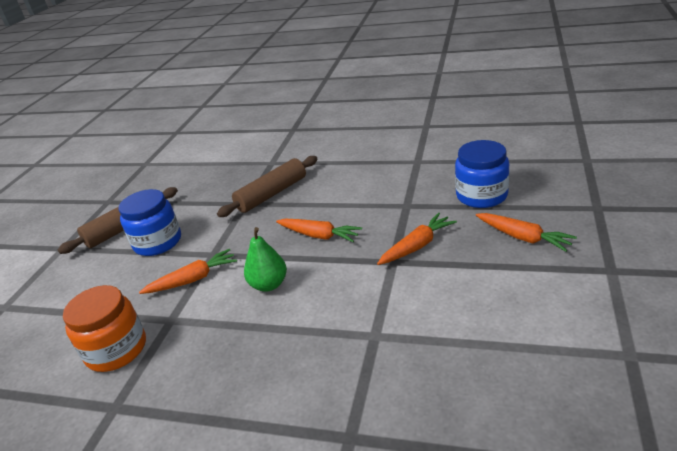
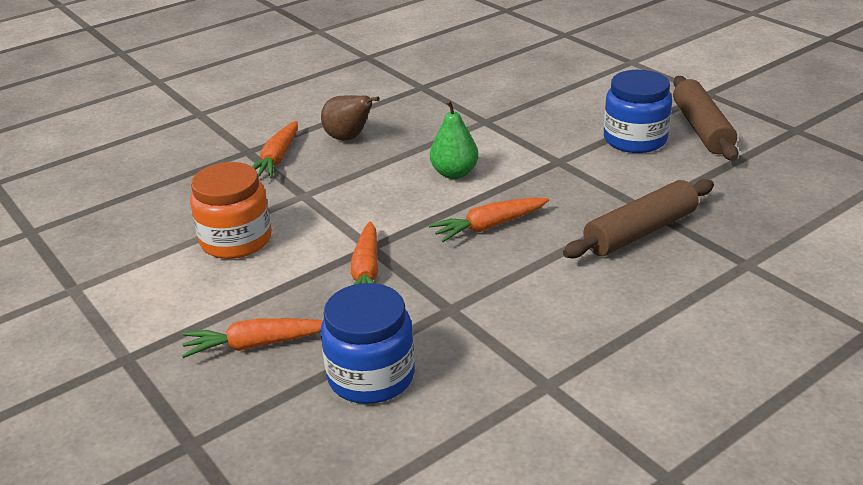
camera: 125 degrees right, 0 degrees up
orange jar [63,285,146,372] -> orange jar moved to [190,162,272,259]
orange carrot [139,249,237,294] -> orange carrot moved to [252,121,298,178]
brown rolling pin [217,156,317,217] -> brown rolling pin turned 60 degrees clockwise [563,179,714,258]
none -> brown pear [321,95,380,141]

